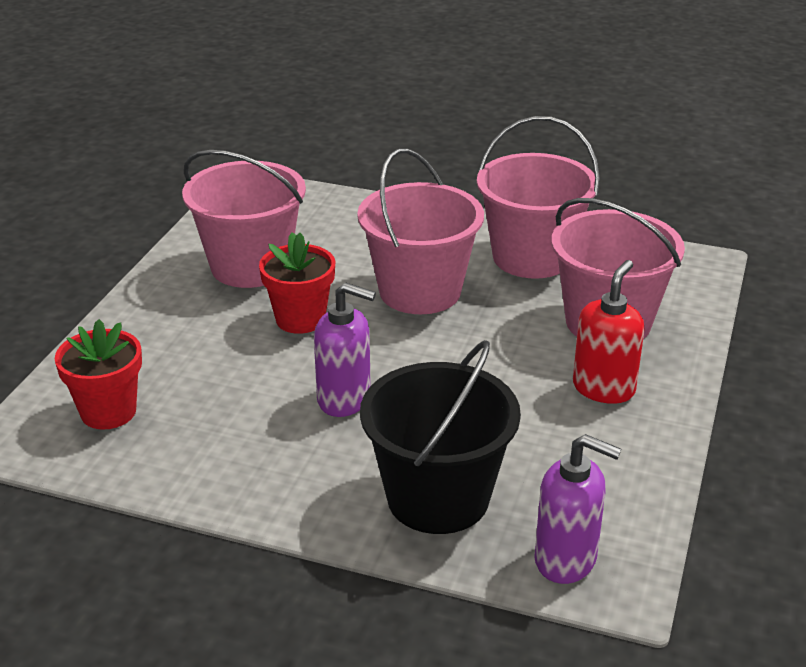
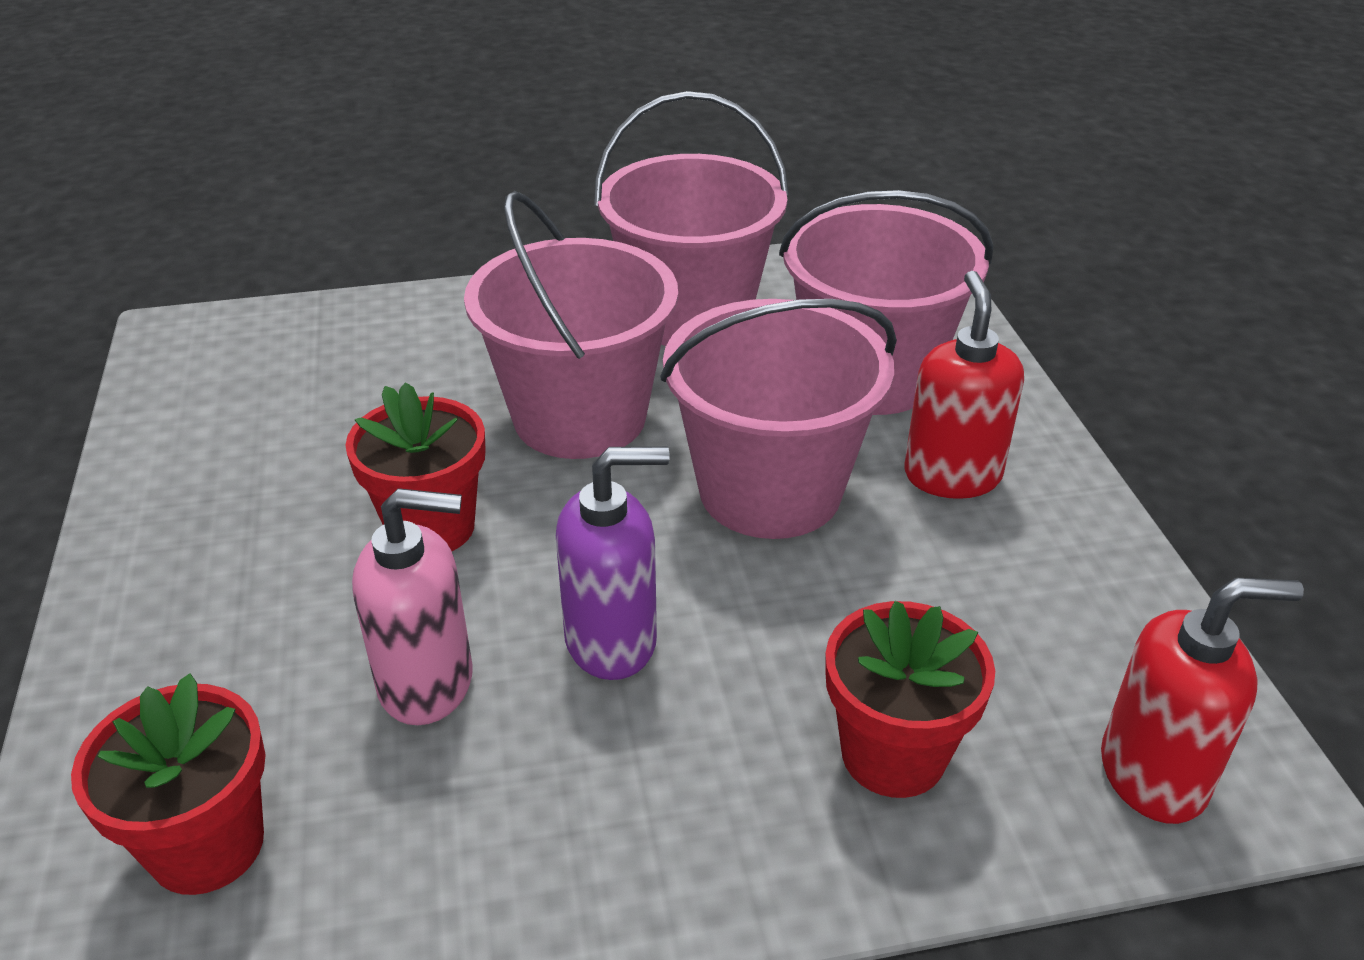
camera: 30 degrees left, 5 degrees up
pink bucket [182,150,306,288] -> pink bucket moved to [660,299,897,539]
black bucket [360,340,521,534] -> red flower pot [826,601,995,798]
purple soap dispenser [534,434,621,584] -> red soap dispenser [1101,578,1304,824]
none -> pink soap dispenser [352,488,472,725]

